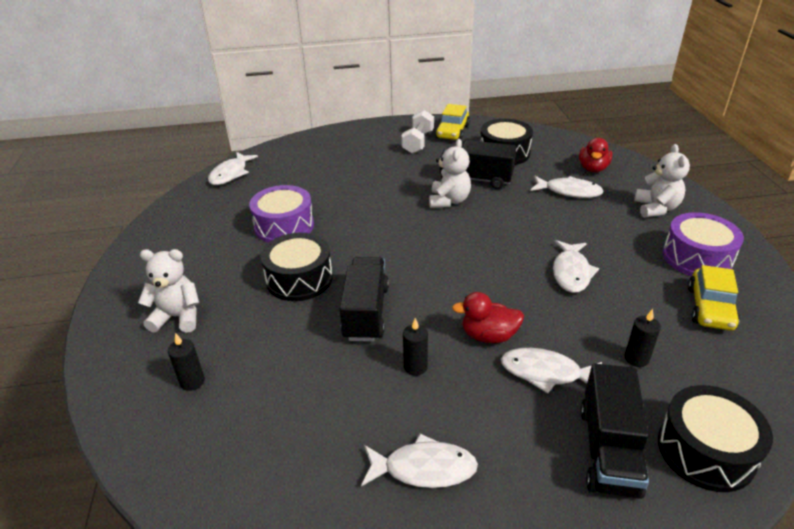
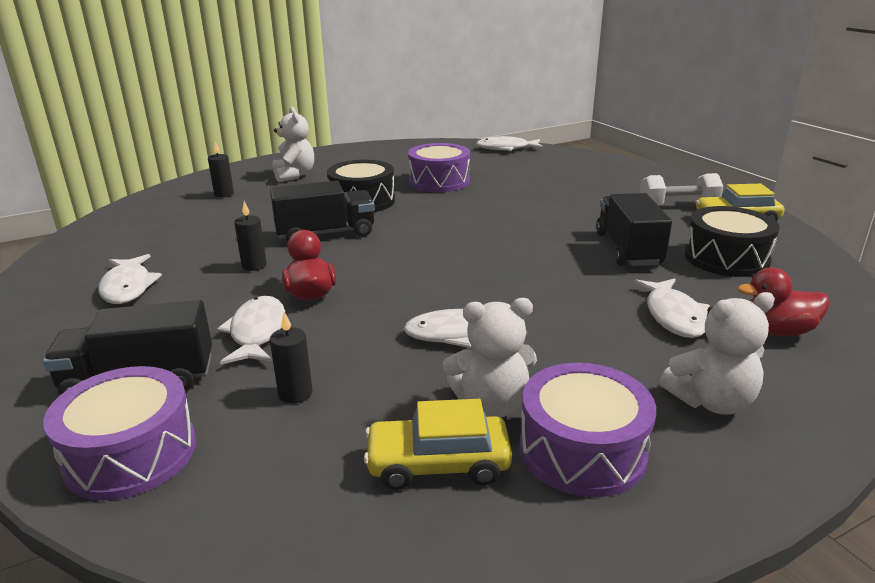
camera: 70 degrees right, 10 degrees down
white teddy bear [429,139,471,208] -> white teddy bear moved to [443,298,537,417]
black drum [658,385,773,492] -> purple drum [43,366,196,500]

